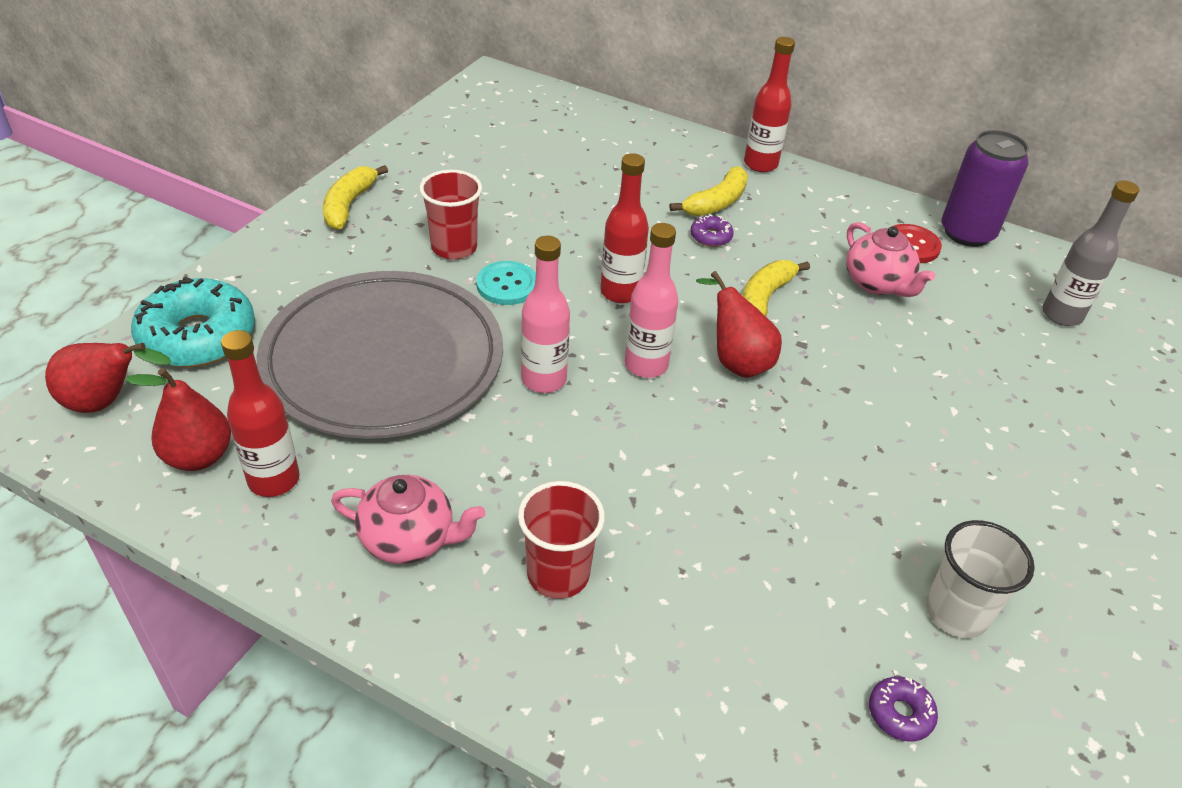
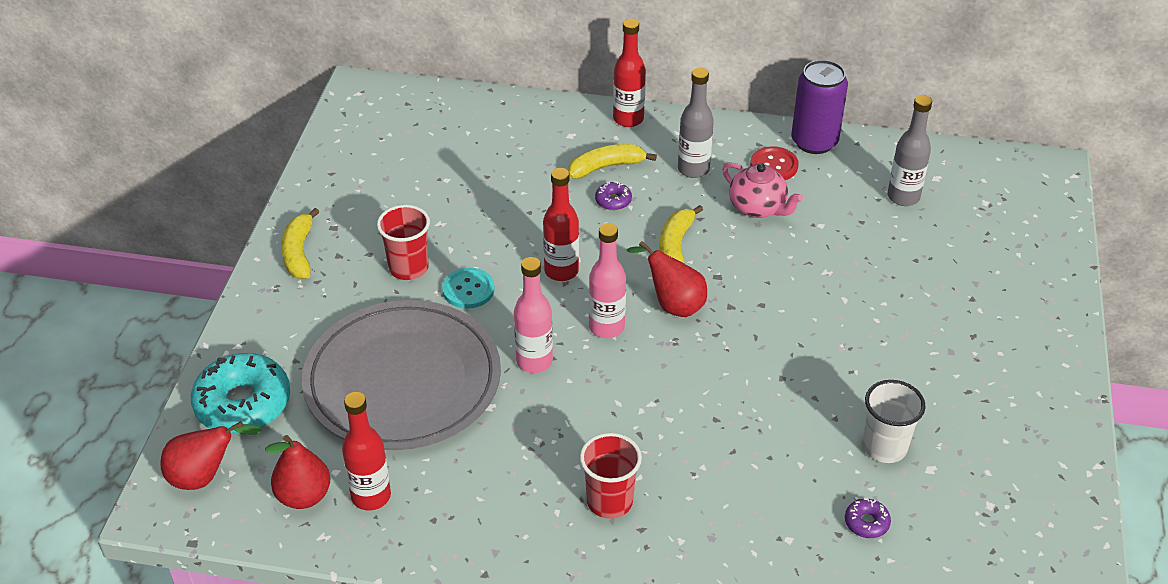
camera: 15 degrees left, 0 degrees up
pink teapot [331,475,485,564] -> none
yellow banana [670,166,748,216] -> yellow banana turned 135 degrees counterclockwise [568,144,657,179]
none -> grey bottle [678,68,714,178]

